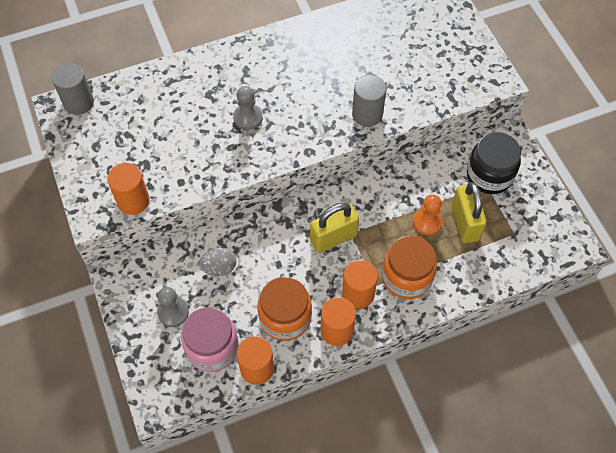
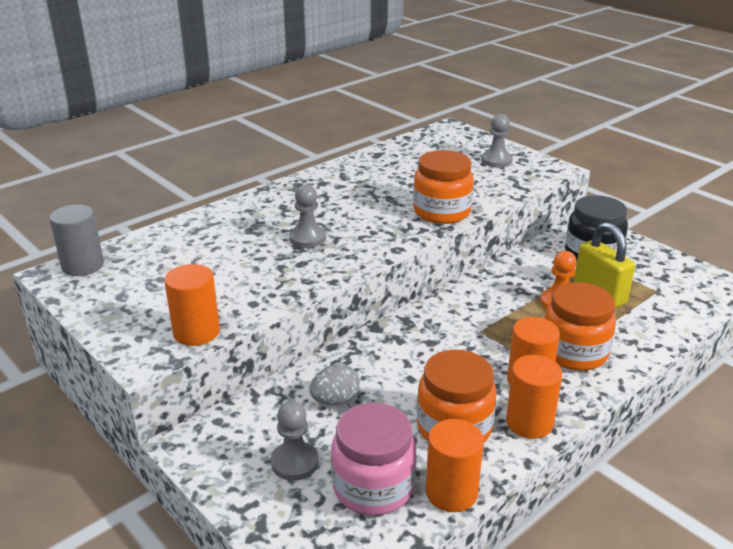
camera: 20 degrees left, 30 degrees down
yellow padlock [310,203,360,253] -> none
grey cylinder [352,75,386,127] -> orange jar [413,150,474,224]
none -> grey pawn [481,114,512,168]

